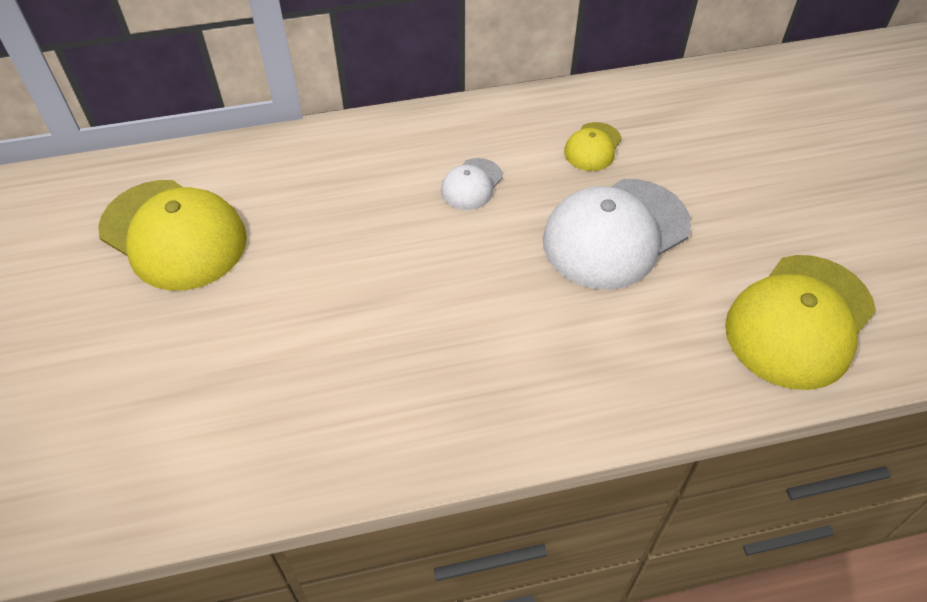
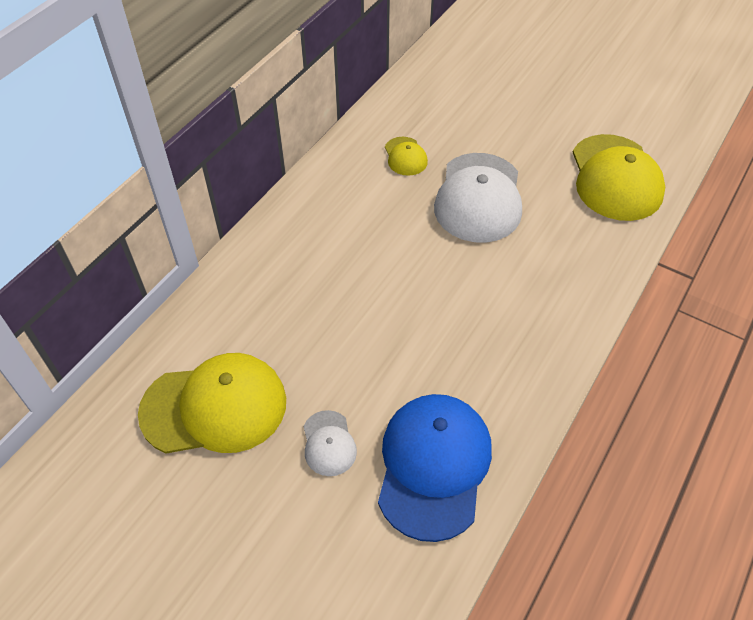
camera: 45 degrees left, 0 degrees up
white cap [441,158,503,210] -> white cap moved to [304,410,357,476]
none -> blue cap [378,394,492,542]

